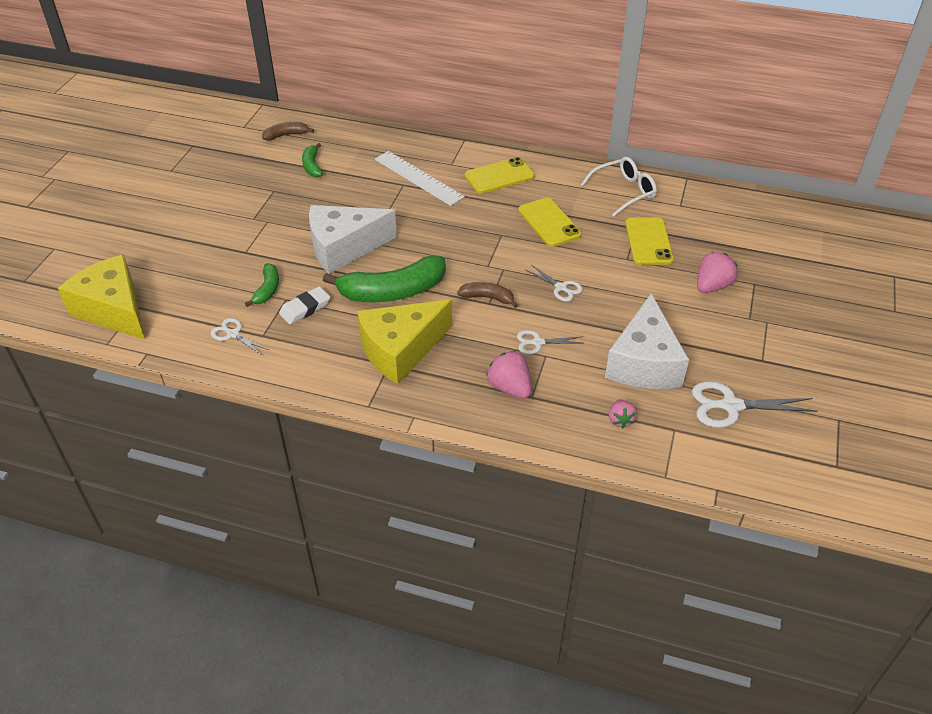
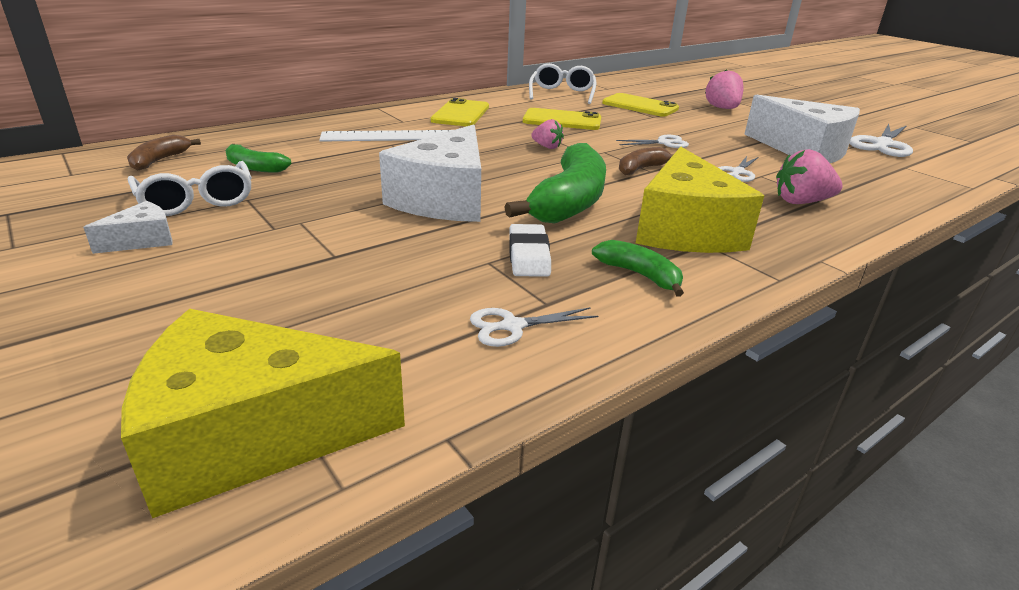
camera: 55 degrees left, 15 degrees down
green banana [245,263,279,307] -> green banana moved to [592,240,684,296]
pink strawberry [609,399,637,428] -> pink strawberry moved to [531,119,564,149]
none -> white cheese [83,201,172,254]
none -> white glasses [128,161,252,216]

